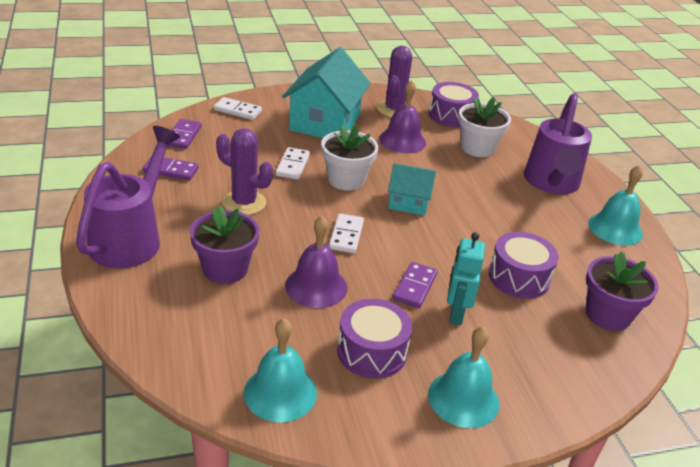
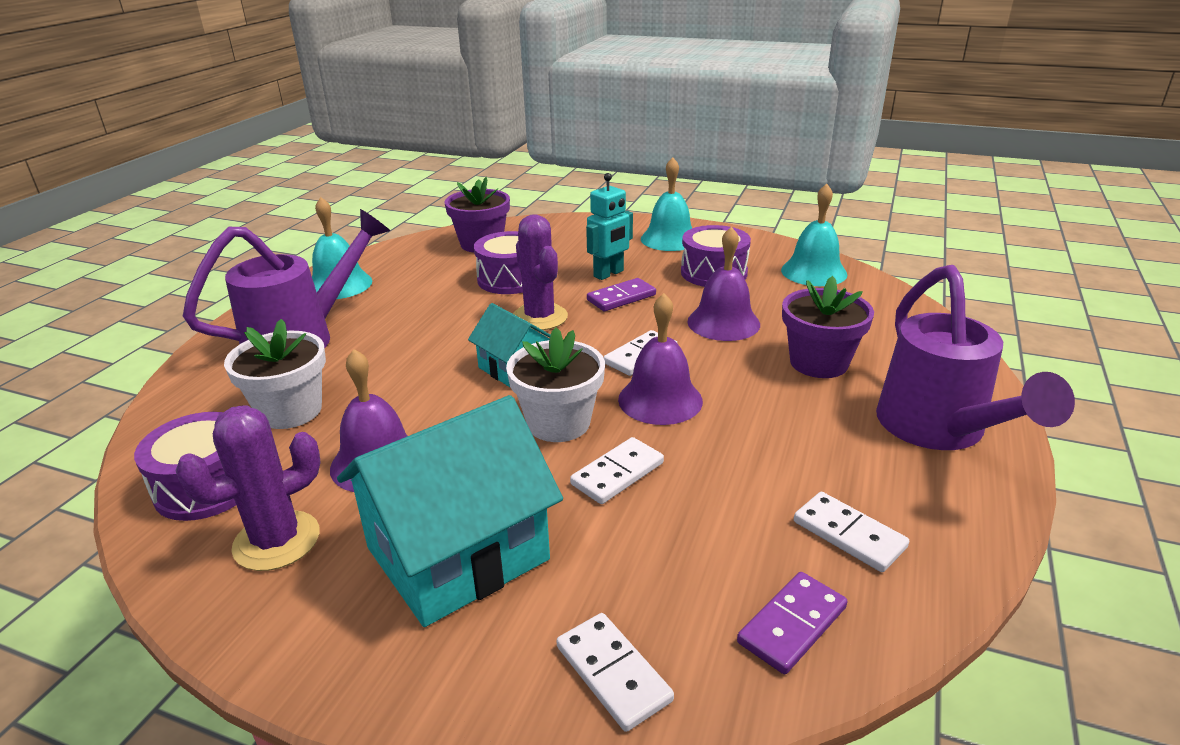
camera: 140 degrees left, 5 degrees down
purple watering can [76,126,180,269] -> purple watering can turned 60 degrees counterclockwise [876,265,1075,450]
purple domino [143,156,199,180] -> white domino [794,492,909,572]
purple cactus [216,128,273,215] -> purple cactus moved to [513,214,568,331]
none -> purple bell [618,293,703,425]

